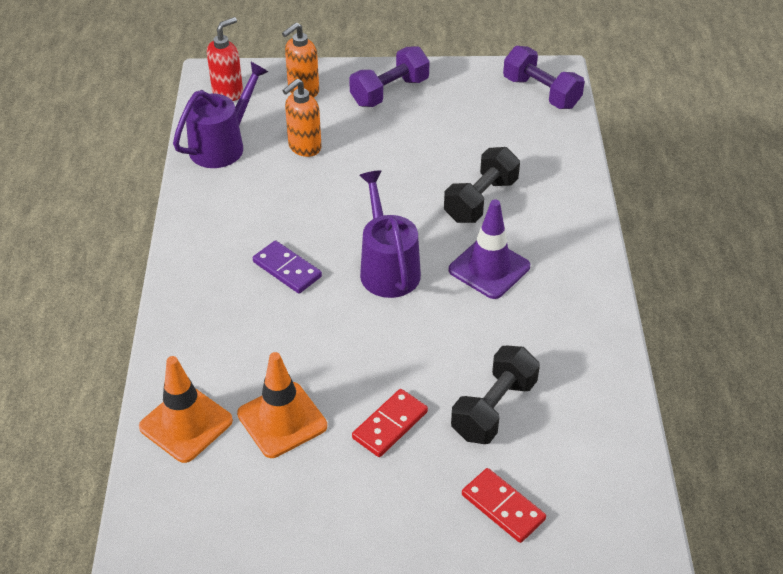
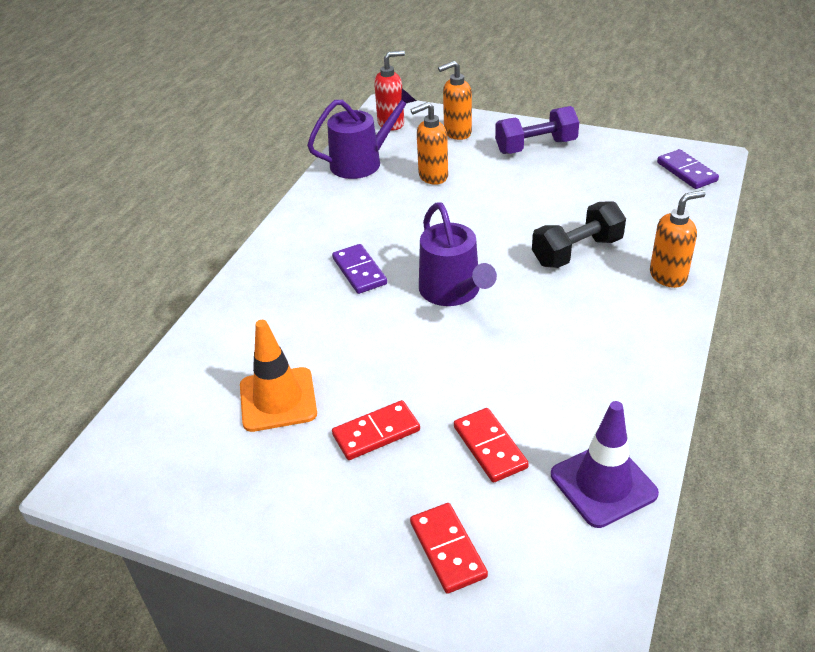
camera: 25 degrees right, 5 degrees down
orange traffic cone [139,356,233,463] -> none
purple watering can [359,170,421,298] -> purple watering can turned 150 degrees clockwise [419,203,497,306]
purple traffic cone [449,200,530,299] -> purple traffic cone moved to [551,401,659,528]
black dumbbell [451,346,540,444] -> red domino [454,408,529,483]
purple dumbbell [503,46,585,109] -> purple domino [657,149,719,189]
none -> orange soap dispenser [650,190,706,288]

